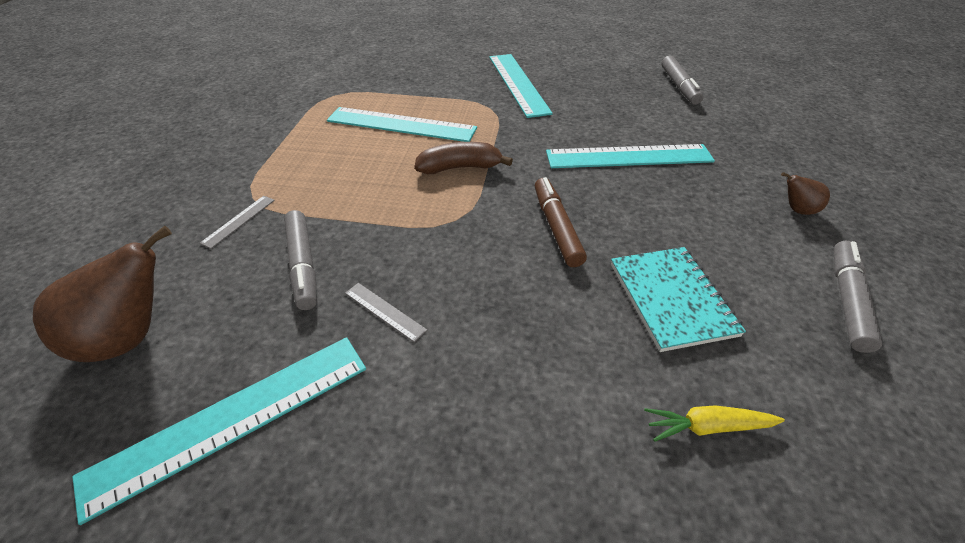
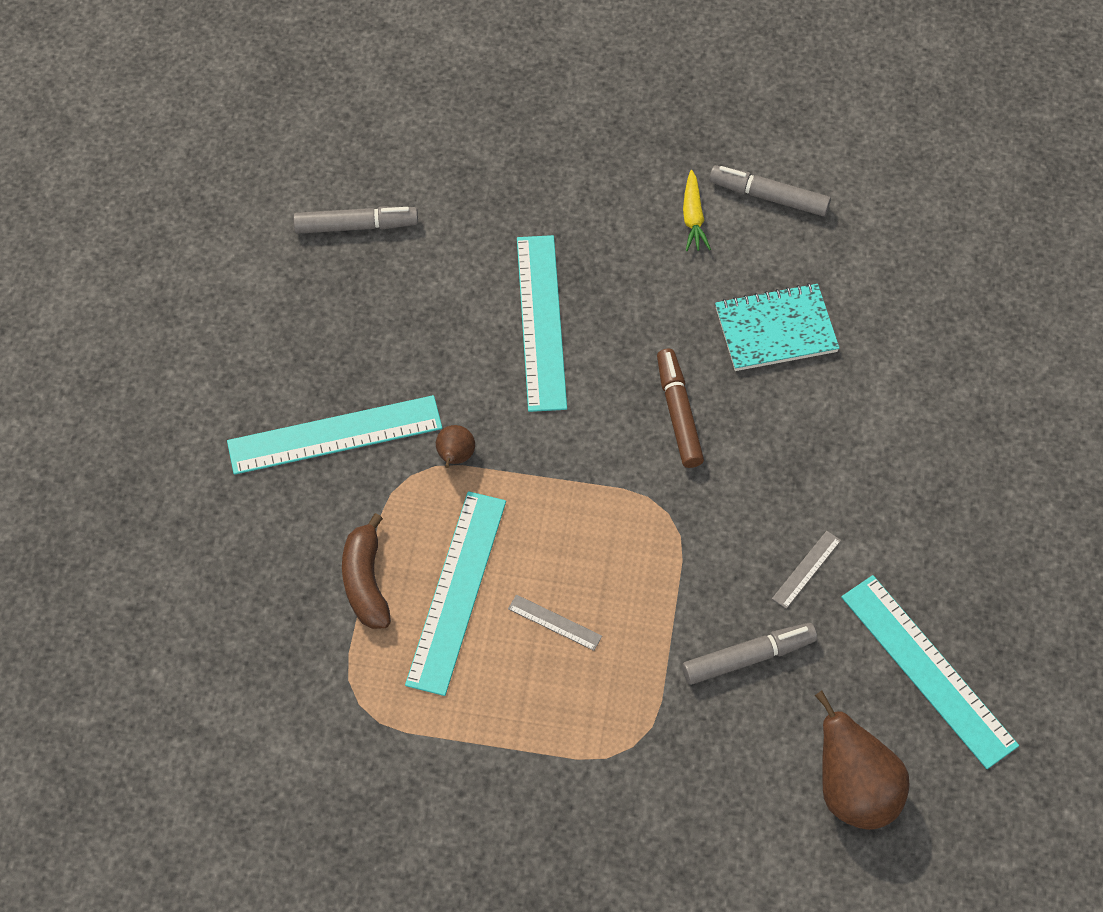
camera: 90 degrees left, 15 degrees up
grey ruler [200,196,275,249] -> grey ruler moved to [508,594,602,651]
brown banana [415,142,513,174] -> brown banana moved to [342,513,391,629]
brown marker [535,177,587,267] -> brown marker turned 90 degrees clockwise [657,349,704,468]
yellow carrot [644,405,785,442] -> yellow carrot moved to [683,170,711,251]
brown pear [781,172,830,215] -> brown pear moved to [436,425,475,468]

